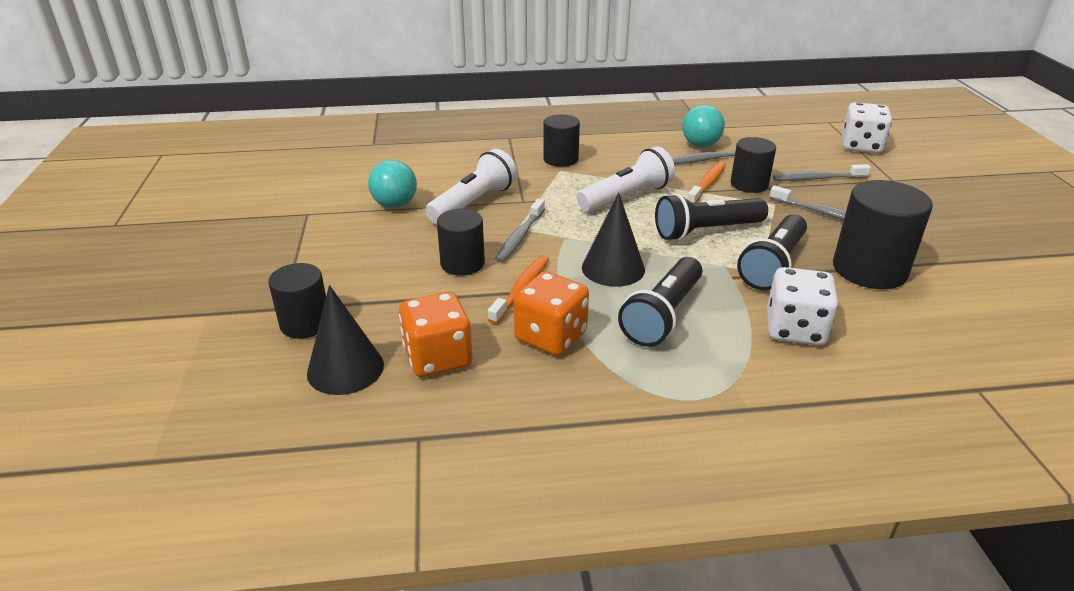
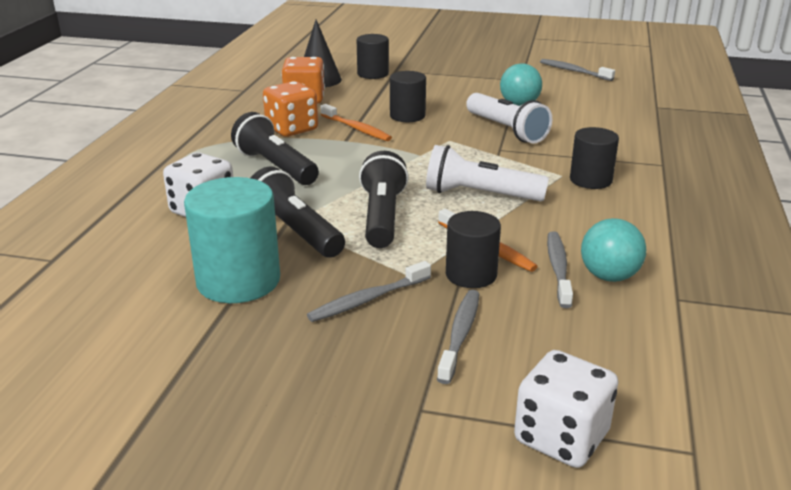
camera: 110 degrees right, 5 degrees down
grey toothbrush [495,199,545,263] -> grey toothbrush moved to [540,59,615,81]
white flashlight [577,147,675,212] -> white flashlight turned 120 degrees clockwise [426,145,549,202]
black cone [582,192,645,287] -> none
black cylinder [833,180,933,289] -> turquoise cylinder [184,177,280,303]

